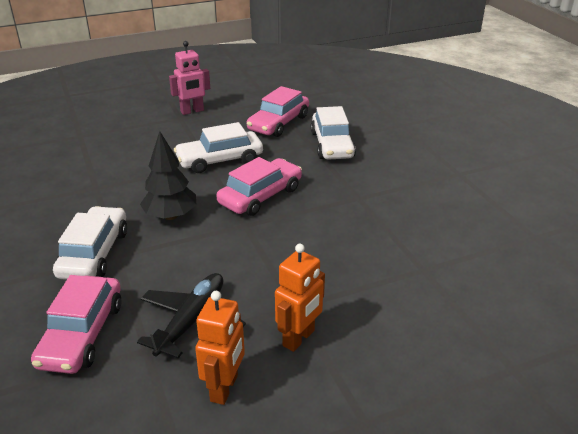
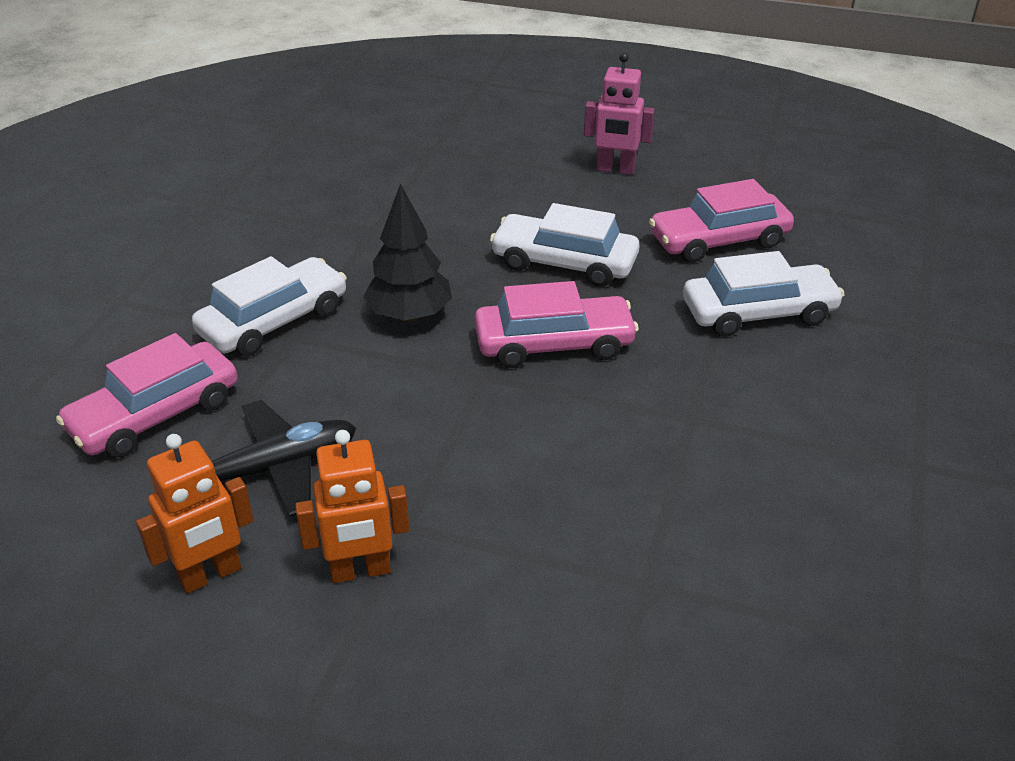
camera: 40 degrees right, 5 degrees up
white car [310,106,356,160] -> white car turned 135 degrees counterclockwise [683,251,845,337]

